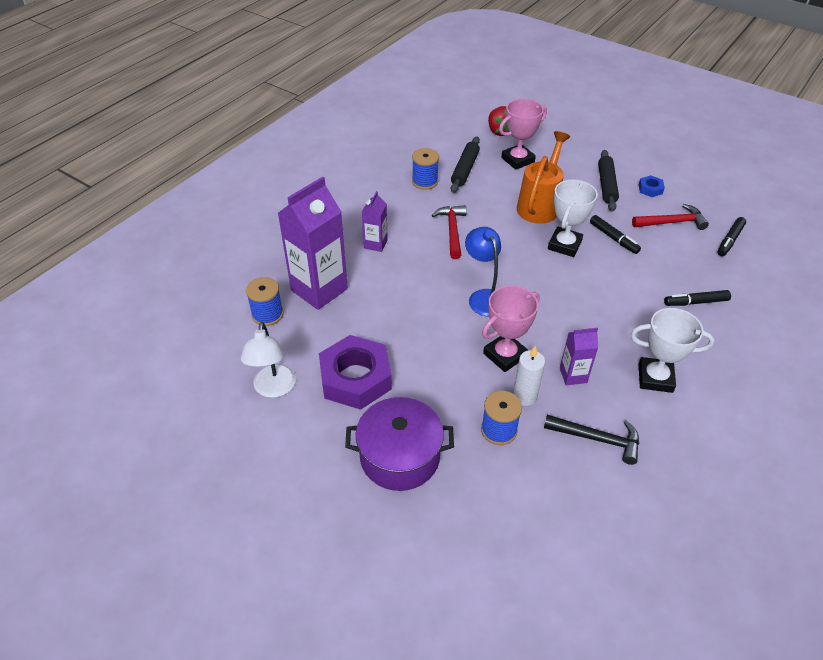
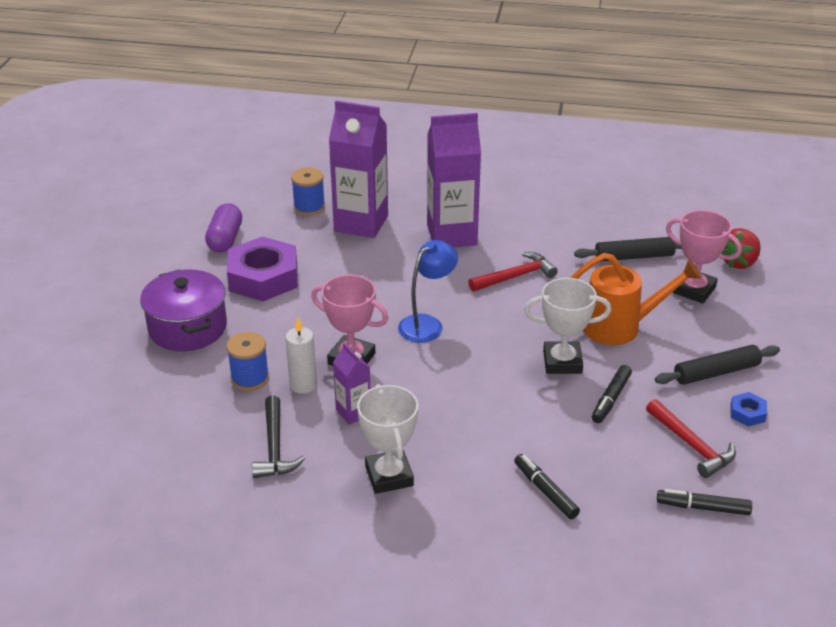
camera: 65 degrees right, 10 degrees down
white lamp [240,322,296,398] -> purple capsule [205,203,242,253]
purple carton [362,191,388,252] -> purple carton [427,113,481,247], size x2.01
blue spool [412,148,439,190] -> none

